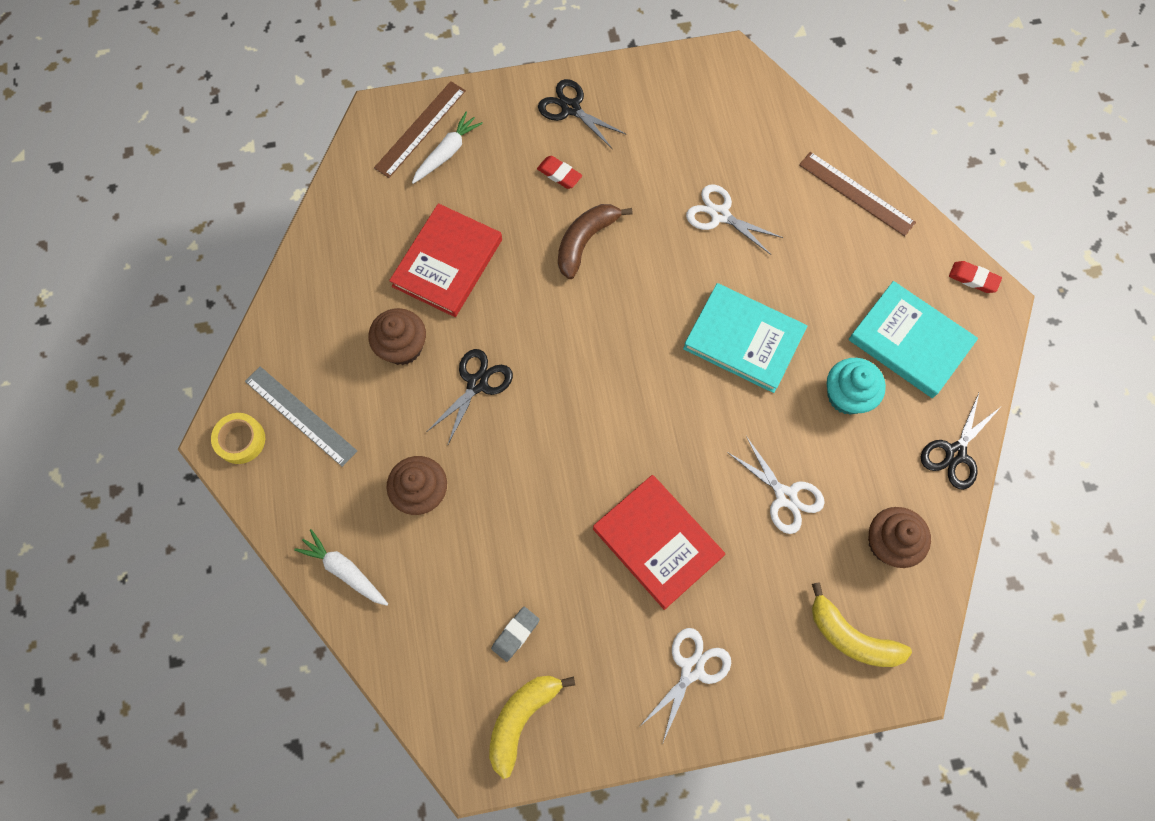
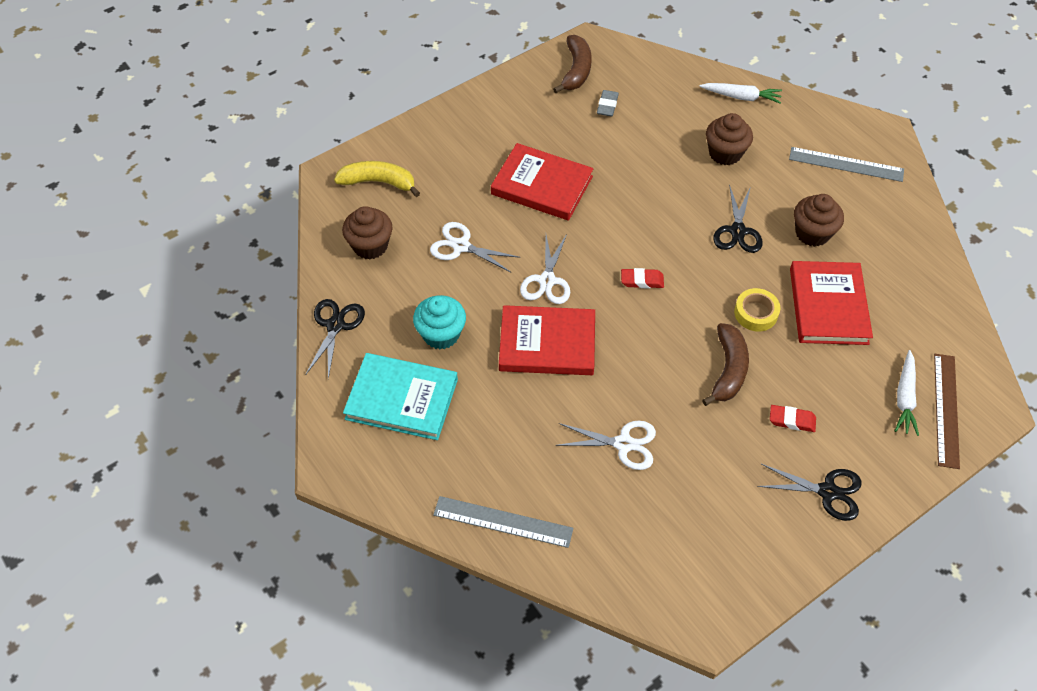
camera: 155 degrees right, 15 degrees down
yellow tape [211,413,265,464] -> yellow tape moved to [734,288,781,331]
yellow banana [489,676,575,779] -> brown banana [553,35,592,93]
white scissors [639,628,731,742] -> white scissors moved to [520,234,570,304]
turquoise book [683,283,807,393] -> red book [499,305,595,375]
brown ruler [799,152,916,236] -> grey ruler [433,496,573,548]
red eraser [949,261,1002,293] -> red eraser moved to [621,268,664,289]

